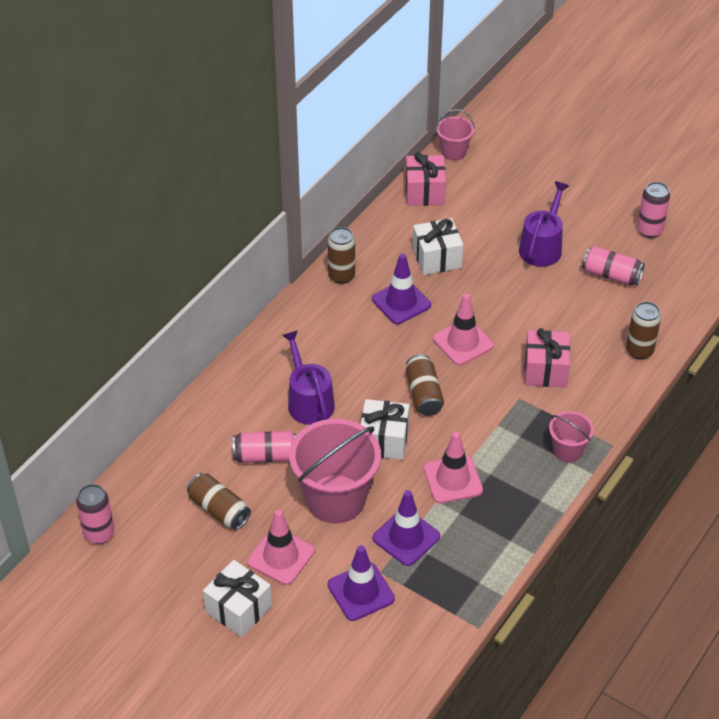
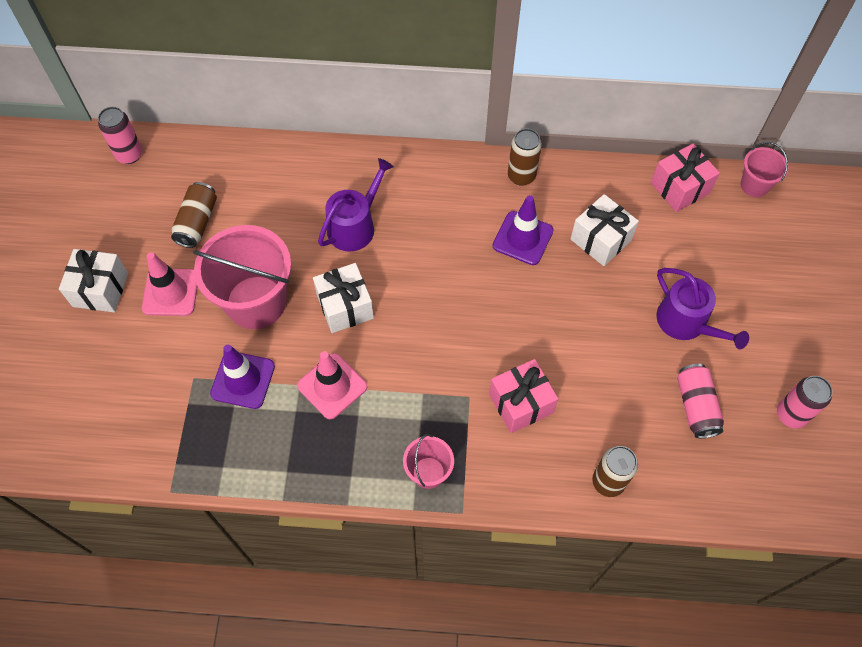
camera: 60 degrees right, 15 degrees up
pink can [233,431,296,463] -> none
purple traffic cone [328,545,395,621] -> none
brown can [406,354,444,416] -> none
pink traffic cone [433,294,494,365] -> none
purple watering can [519,181,569,267] -> purple watering can turned 60 degrees clockwise [656,268,749,349]

